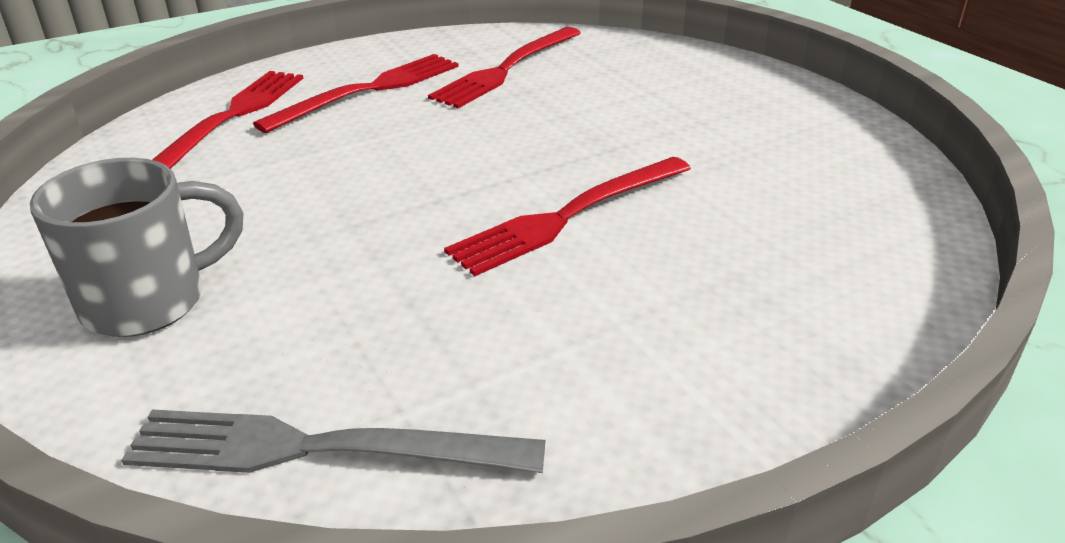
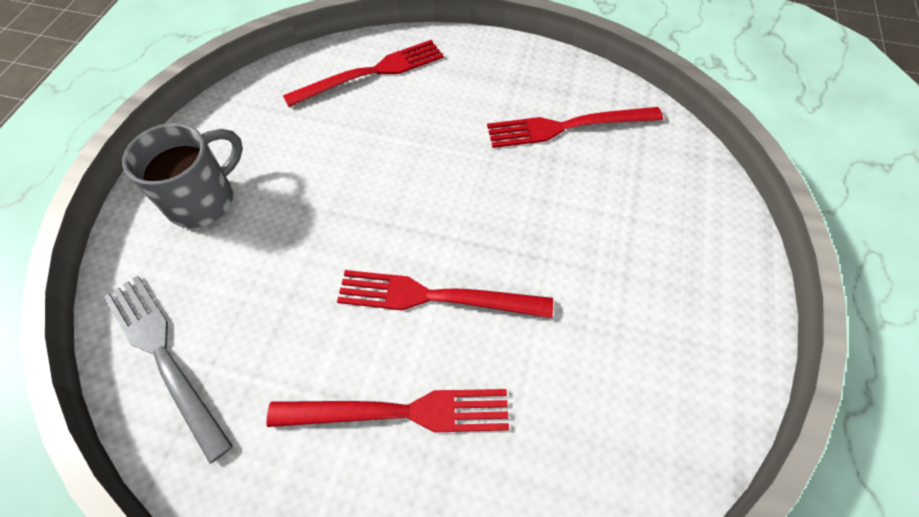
camera: 45 degrees right, 25 degrees up
grey mug [30,158,243,337] -> grey mug turned 60 degrees counterclockwise [122,123,243,228]
red fork [253,54,459,133] -> red fork moved to [266,389,509,432]

